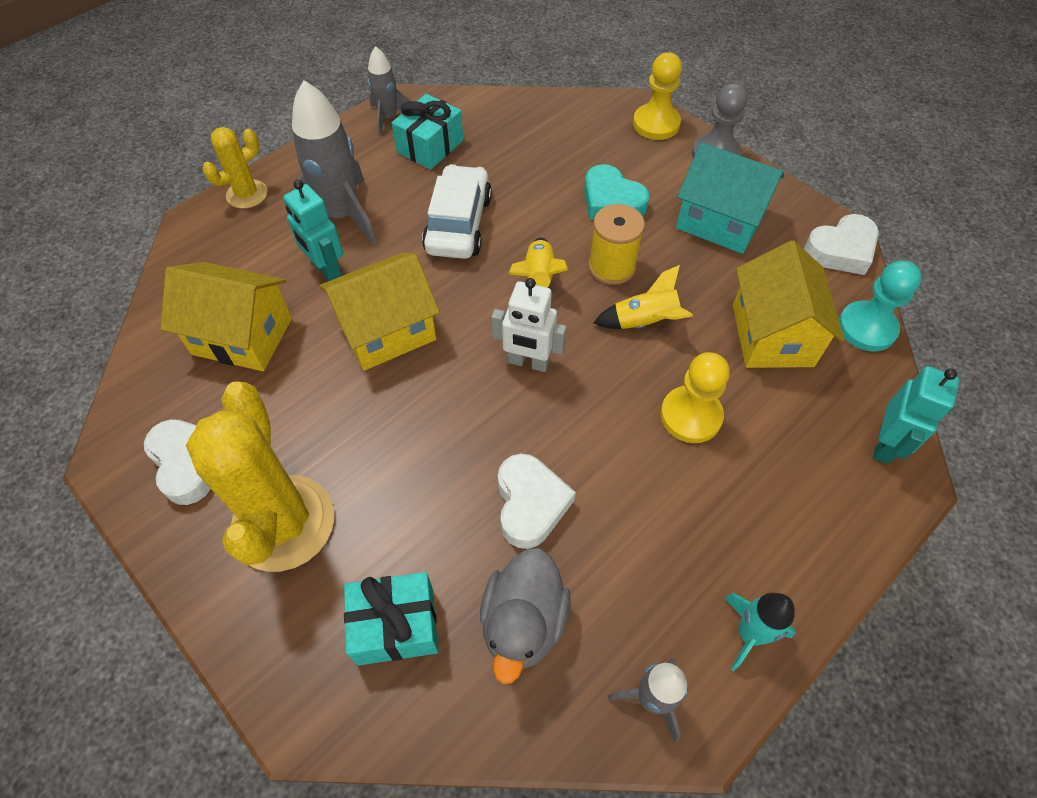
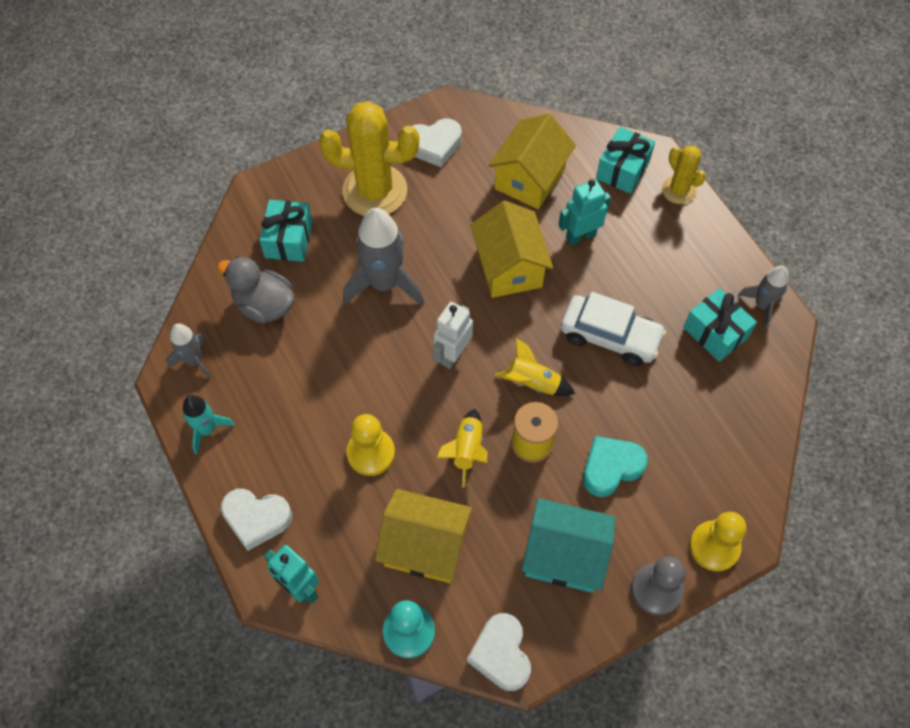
camera: 105 degrees right, 5 degrees up
grey rocket [287,81,377,245] -> grey rocket moved to [343,208,424,306]
white heart [498,454,576,549] -> white heart moved to [221,489,292,551]
turquoise house [676,142,784,254] -> turquoise house turned 60 degrees clockwise [522,498,615,593]
none -> turquoise gift [596,127,655,194]

